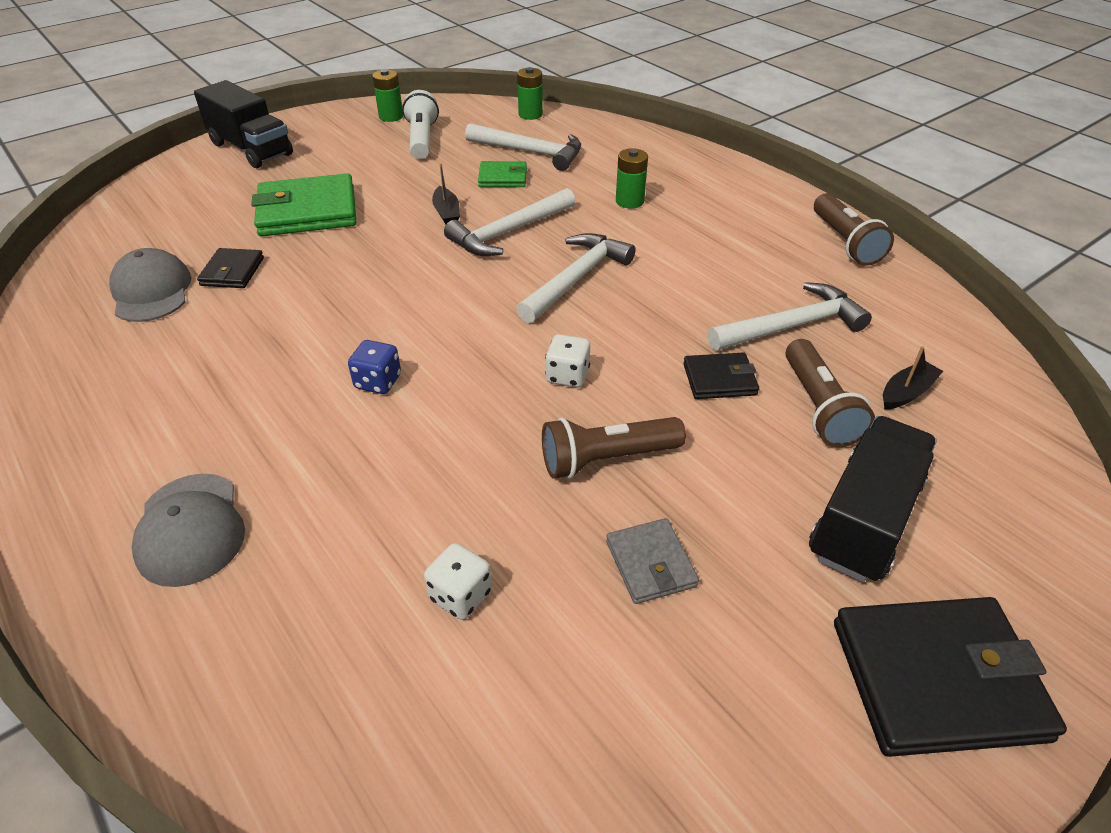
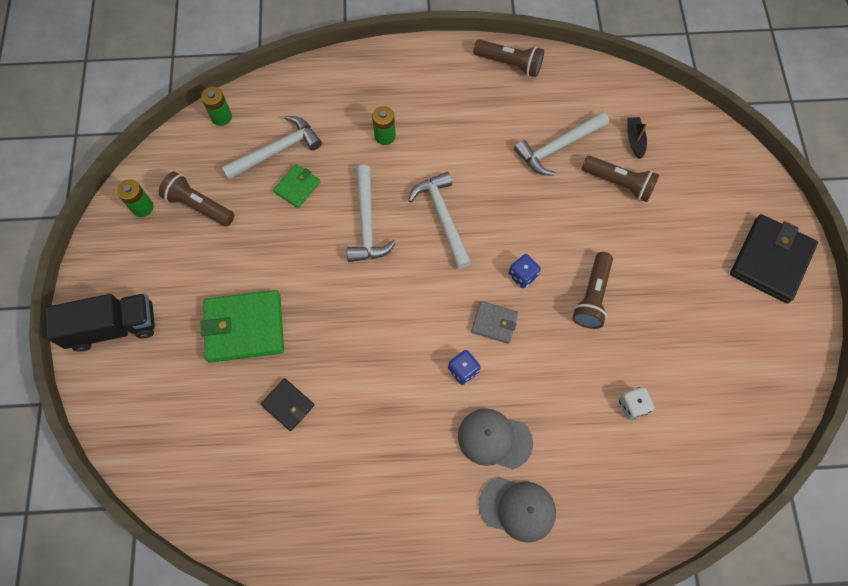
camera: 55 degrees left, 25 degrees up
grey cap [109,248,192,322] -> grey cap moved to [458,408,533,469]
green wallet [251,173,356,237] -> green wallet turned 60 degrees clockwise [201,290,284,363]
white flashlight [402,90,439,159] -> brown flashlight [159,172,234,227]
black boat [432,163,460,224] -> none
white dice [545,334,590,388] -> blue dice [508,254,541,288]
grey wallet [606,518,699,604] -> grey wallet moved to [471,301,518,344]
black wallet [683,352,759,399] -> none
white hammer [708,282,872,351] -> white hammer turned 135 degrees counterclockwise [514,111,609,176]
black truck [809,416,937,582] -> none

